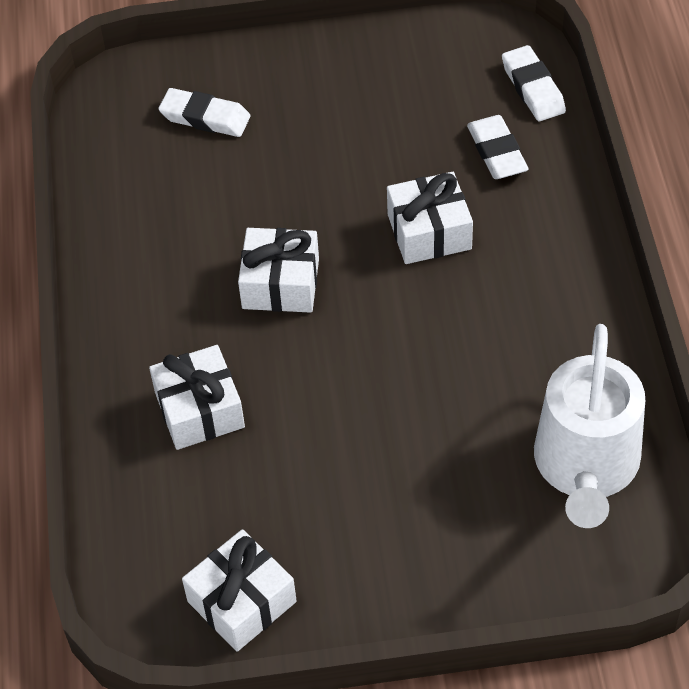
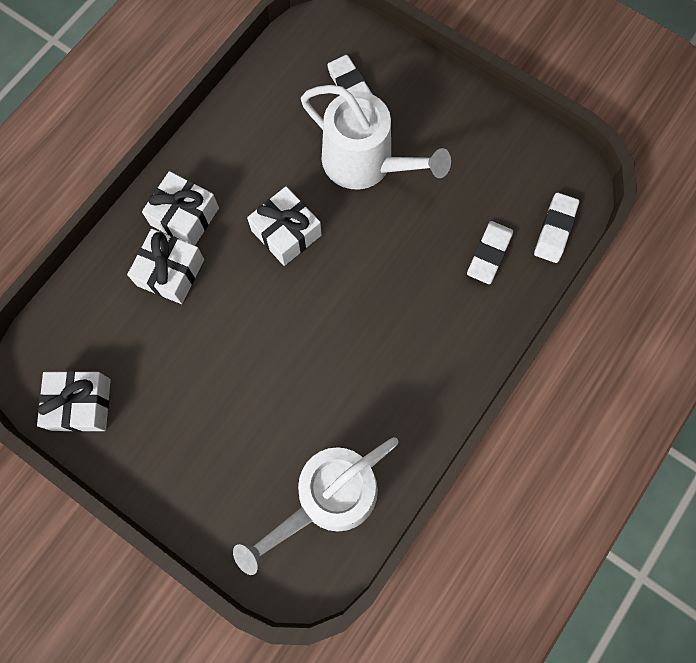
camera: 40 degrees right, 20 degrees up
white gift [387,172,473,264] -> white gift moved to [142,171,219,246]
none -> white watering can [301,85,451,189]

